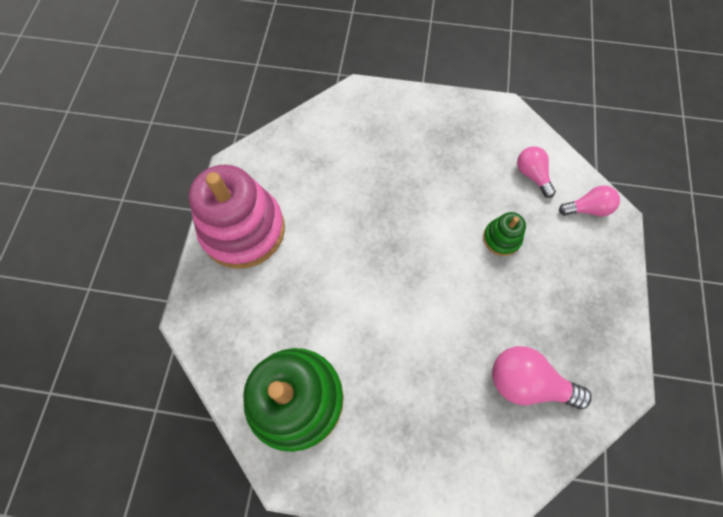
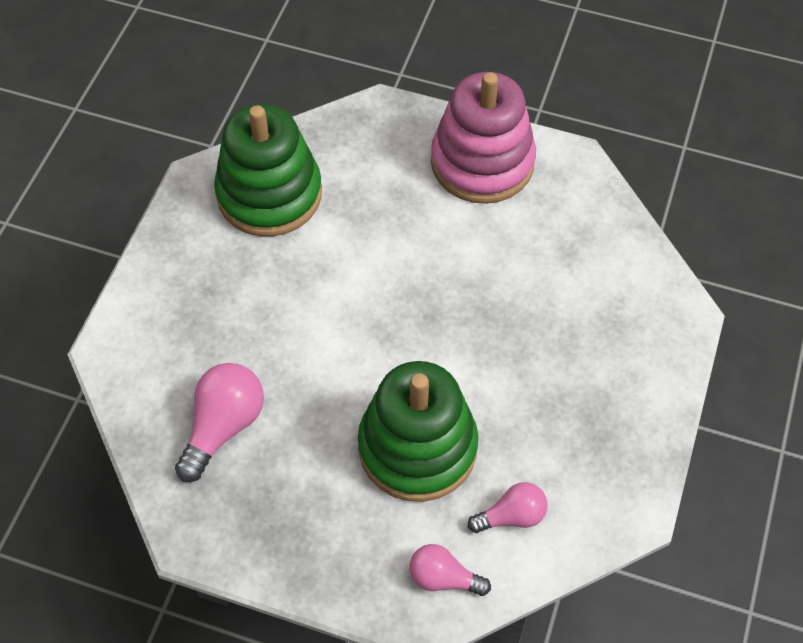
camera: 100 degrees right, 10 degrees down
green stacking toy [483,212,526,256] -> green stacking toy [358,361,478,502], size x2.22
pink light bulb [559,185,620,216] -> pink light bulb turned 105 degrees clockwise [409,544,491,596]

